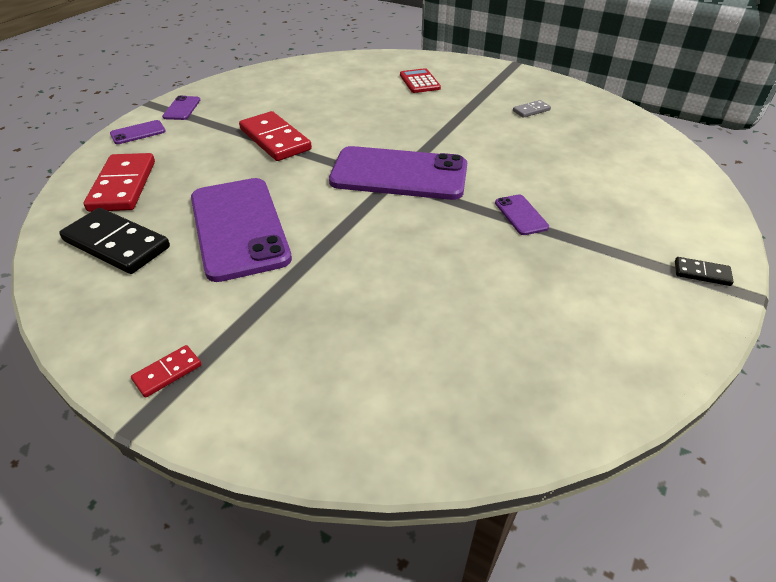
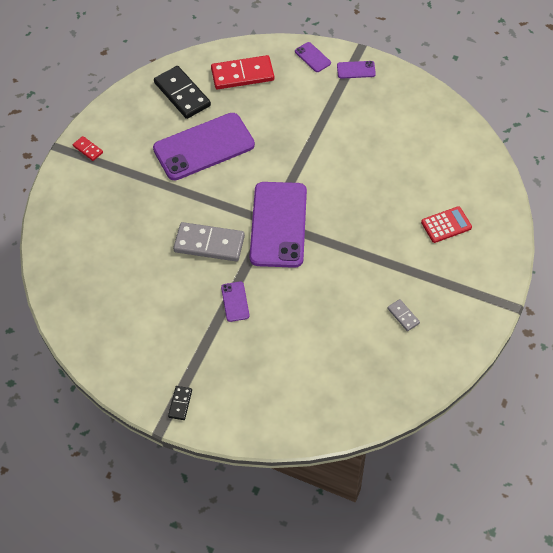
camera: 85 degrees right, 15 degrees up
black domino [59,208,170,274] -> black domino turned 60 degrees counterclockwise [154,66,211,119]
red domino [239,111,312,161] -> none
purple phone [495,194,549,235] -> purple phone turned 75 degrees counterclockwise [221,282,250,322]
none -> grey domino [173,222,245,261]

